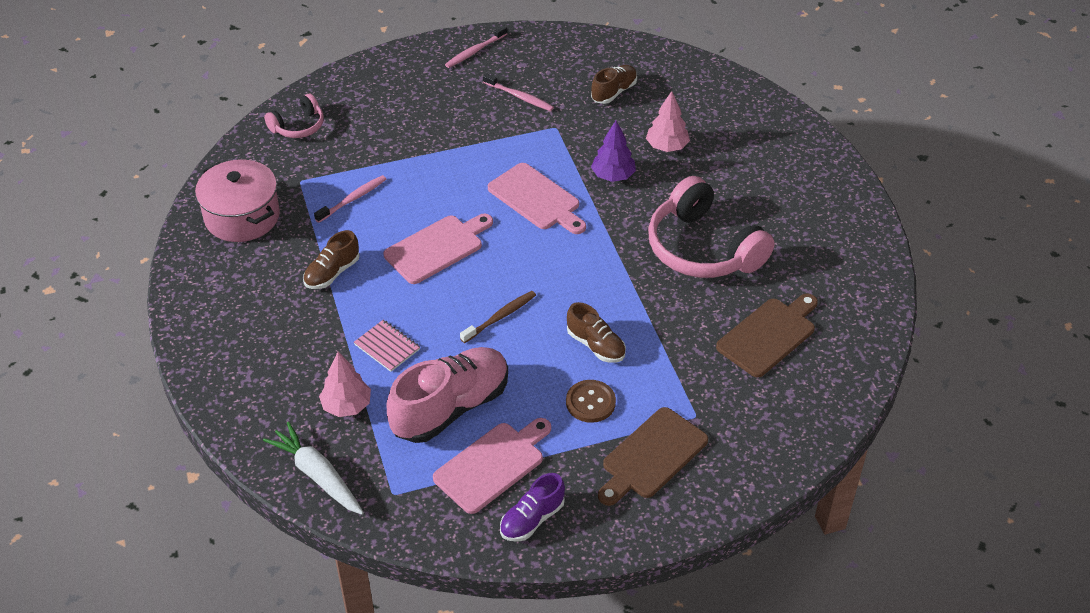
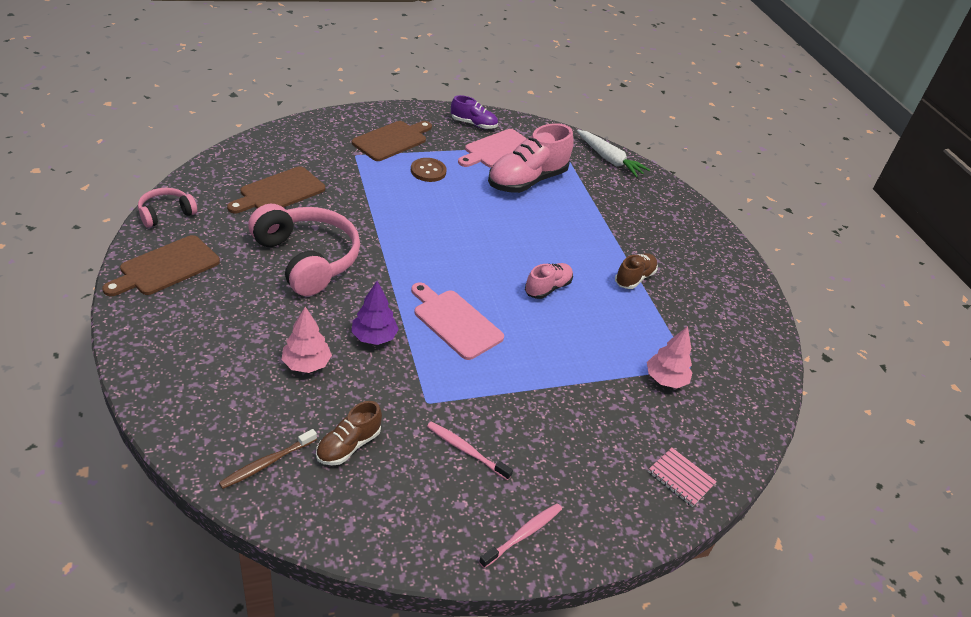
camera: 175 degrees right, 5 degrees down
pink pot [195,159,280,242] -> none
pink headphones [264,94,324,138] -> pink headphones moved to [138,188,197,228]
pink toothbrush [314,175,386,223] -> none
pink tree [319,352,371,417] -> pink tree moved to [647,326,692,388]
pink notebook [354,320,420,372] -> pink notebook moved to [648,448,717,507]
pink cutting board [383,214,493,284] -> pink shoe [525,263,573,299]
brown toothbrush [460,291,536,343] -> brown toothbrush moved to [219,429,317,489]
purple shoe [500,473,565,542] -> purple shoe turned 60 degrees clockwise [451,95,498,129]
brown shoe [567,302,626,363] -> none
none -> brown cutting board [102,235,220,296]

